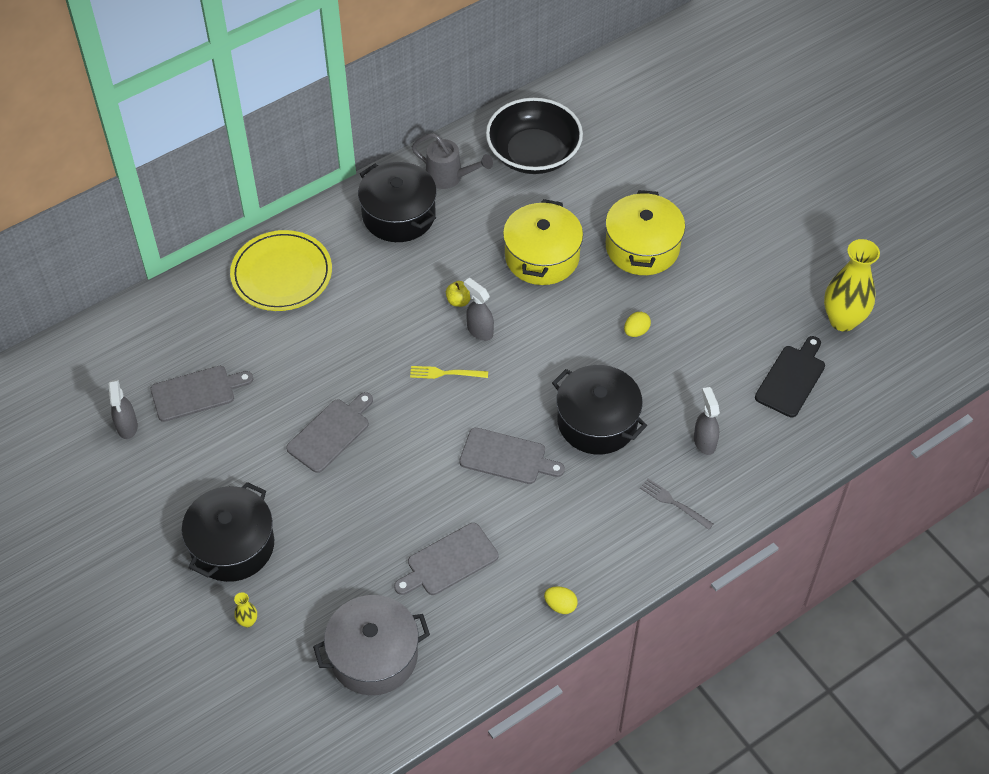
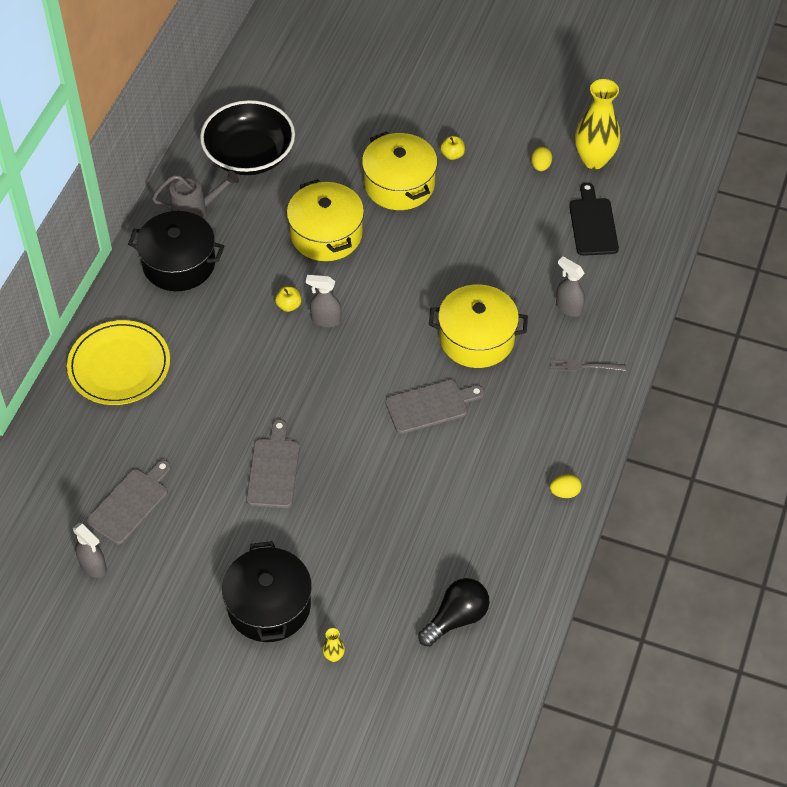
camera: 35 degrees left, 0 degrees up
grey pot [313,595,430,695] -> black light bulb [418,578,489,647]
grey cutting board [394,523,498,595] -> none
yellow fork [410,366,488,379] -> none
black pot [552,365,647,455] -> yellow pot [429,284,528,368]
yellow egg [624,312,651,337] -> yellow egg moved to [531,147,552,171]
none -> yellow apple [440,136,465,160]

